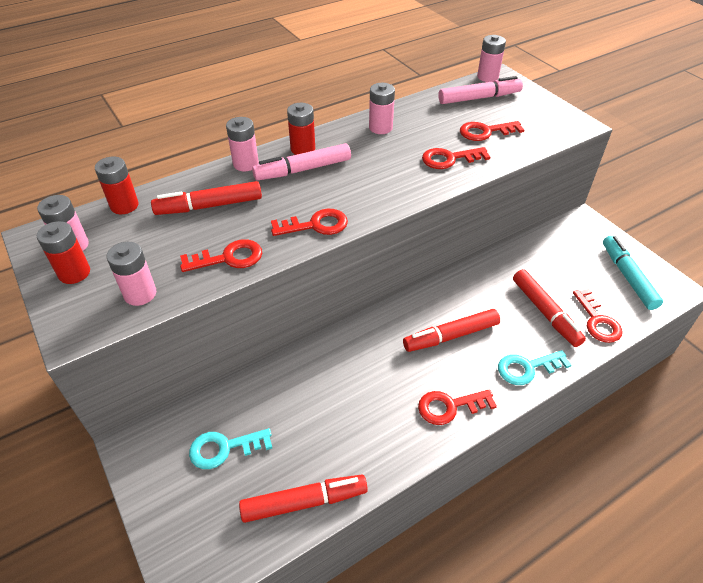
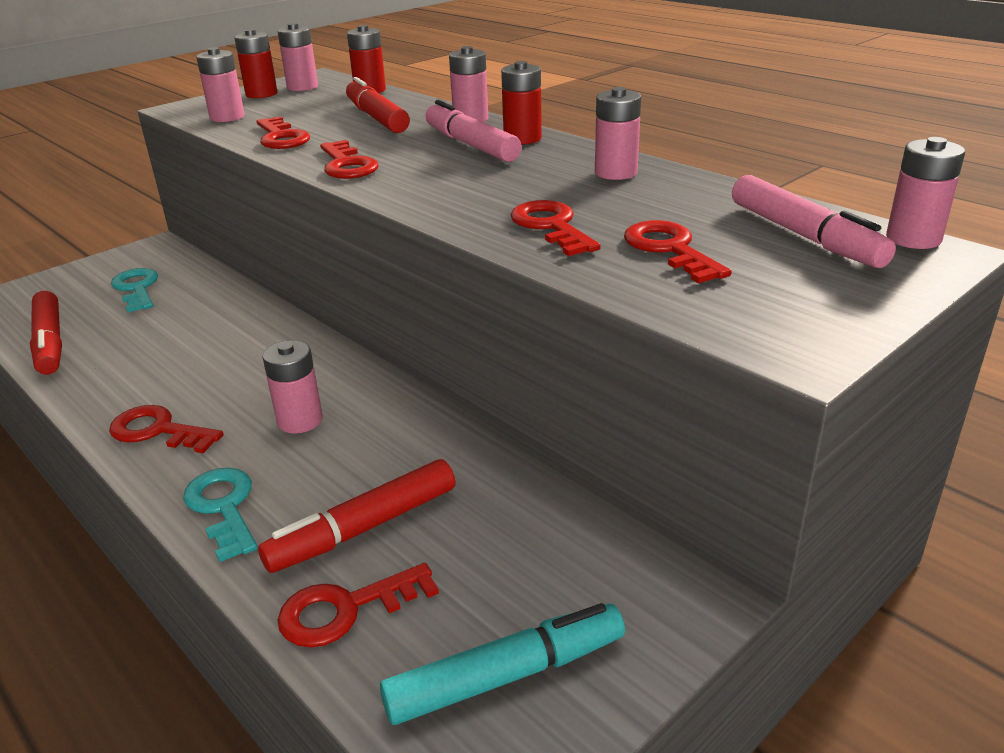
camera: 80 degrees right, 15 degrees down
red marker [403,309,500,352] -> pink battery [262,340,323,434]
red key [418,389,497,425] -> red key turned 45 degrees counterclockwise [109,405,224,453]

